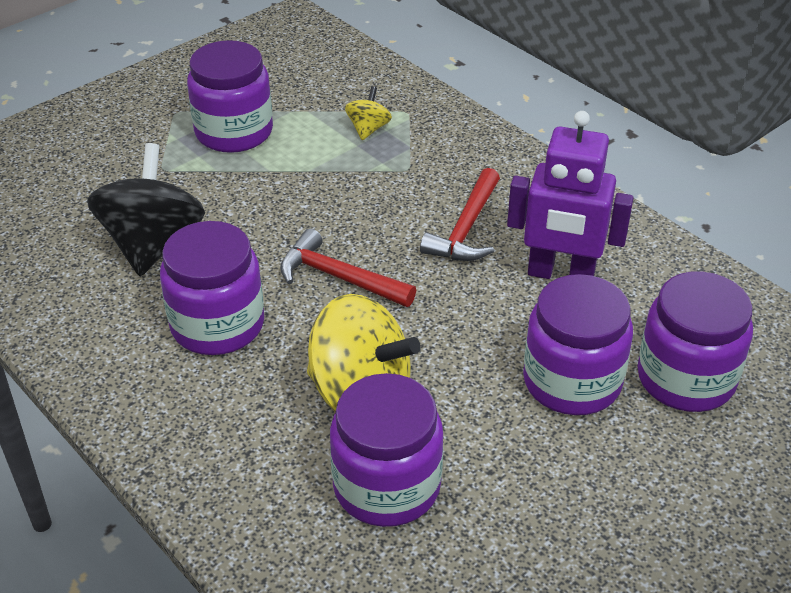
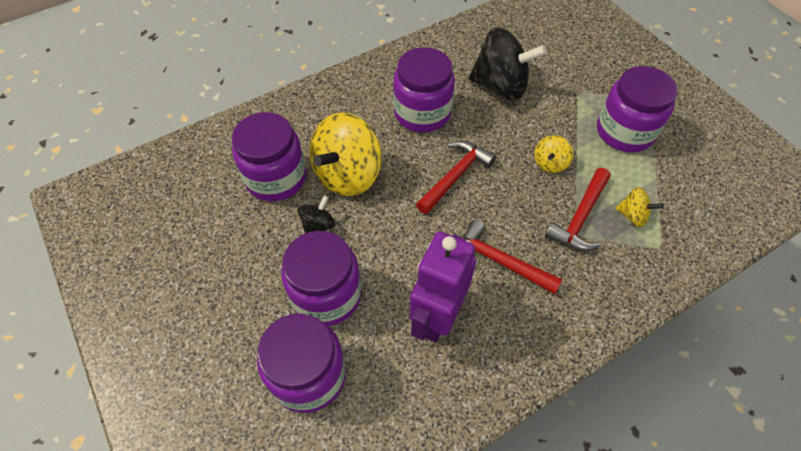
camera: 100 degrees right, 15 degrees up
none -> black spinning top [298,195,335,233]
none -> yellow spinning top [534,135,573,173]
none -> red hammer [545,168,611,251]

